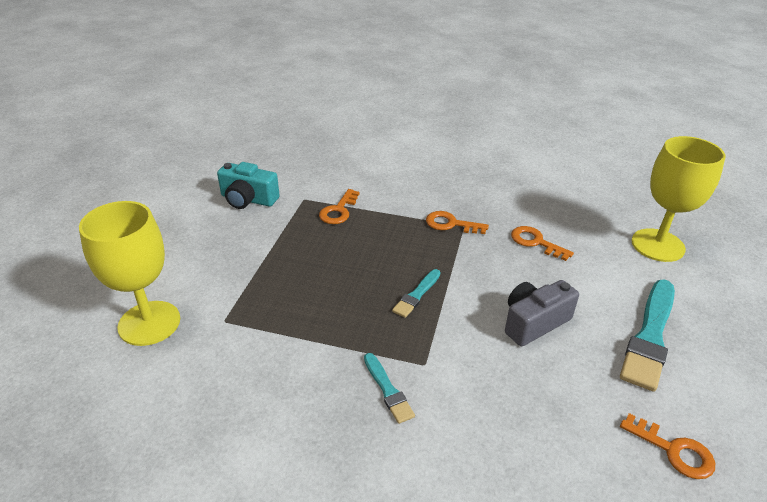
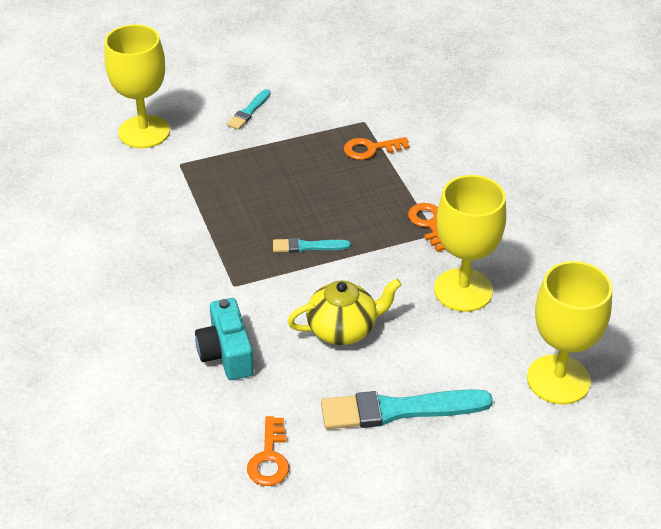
camera: 55 degrees right, 5 degrees up
turquoise camera [217,162,280,209] -> turquoise camera moved to [195,298,254,380]
turquoise brush [364,353,415,424] -> turquoise brush moved to [227,89,271,130]
grey camera [505,280,579,346] -> yellow teapot [287,279,402,345]
orange key [511,226,574,261] -> yellow goblet [434,175,506,312]

